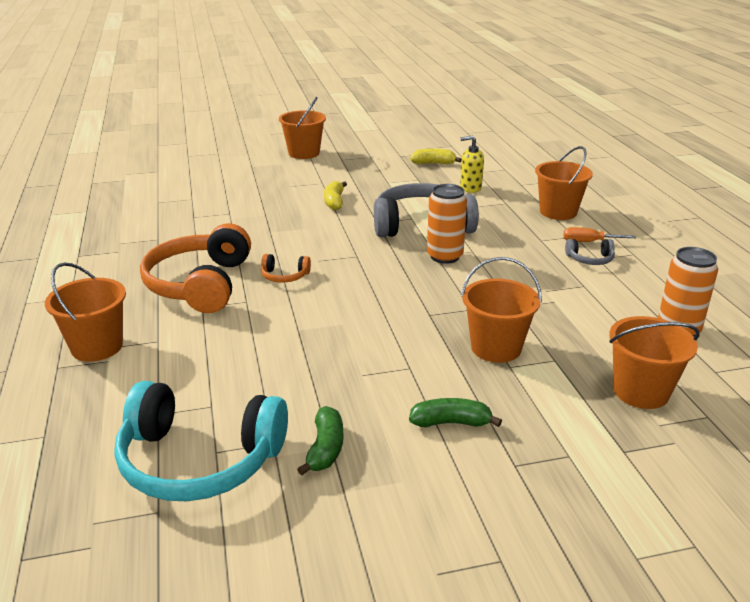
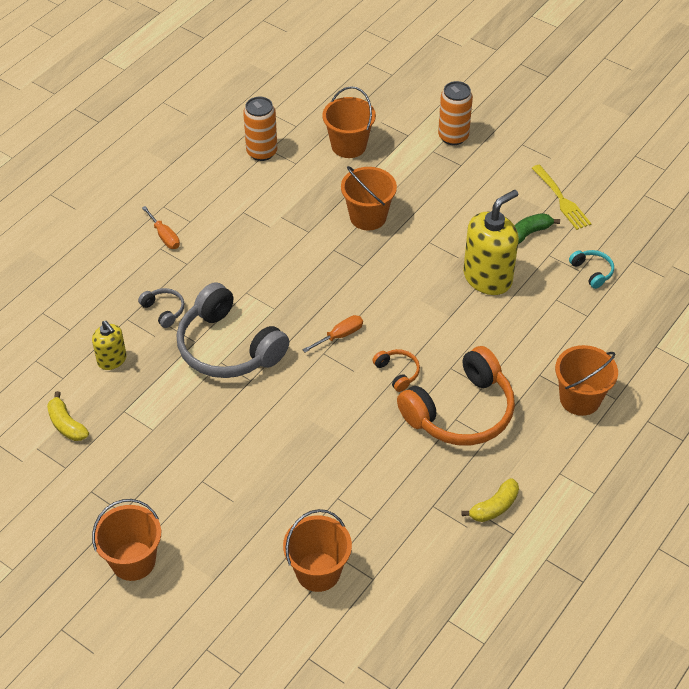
camera: 130 degrees left, 20 degrees up
turquoise headphones [114,381,288,501] -> turquoise headphones [569,250,614,289], size x0.43
yellow banana [324,181,347,210] -> yellow banana moved to [461,478,519,522]
green banana [409,398,502,428] -> none
orange can [427,184,467,264] -> orange can moved to [438,81,473,145]
orange bucket [535,146,593,220] -> orange bucket moved to [283,509,352,592]
grey headphones [565,239,615,265] -> grey headphones moved to [138,288,184,328]
none -> orange screwdriver [302,315,363,352]
none -> yellow soap dispenser [463,189,519,295]
none -> yellow fork [532,165,592,230]

